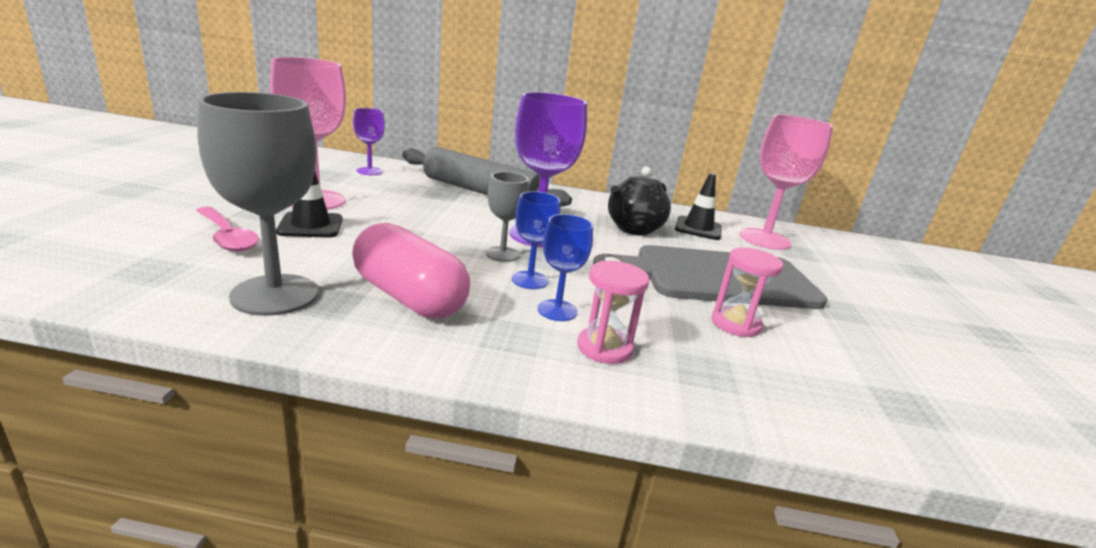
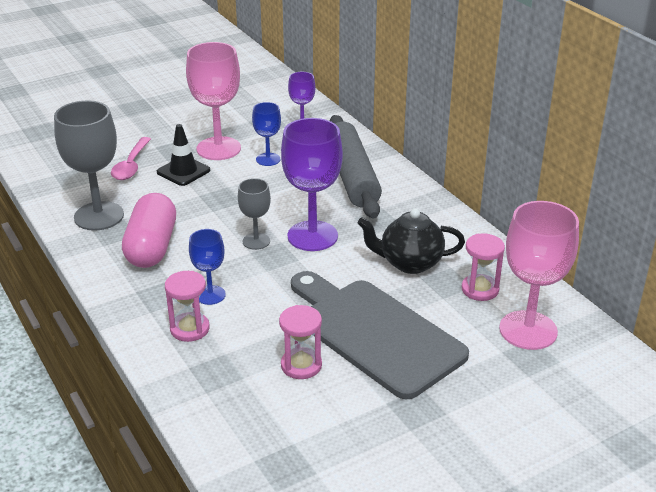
camera: 55 degrees right, 10 degrees up
blue goblet [512,191,561,289] -> blue goblet moved to [252,102,281,166]
black traffic cone [675,173,722,240] -> pink hourglass [462,233,505,301]

